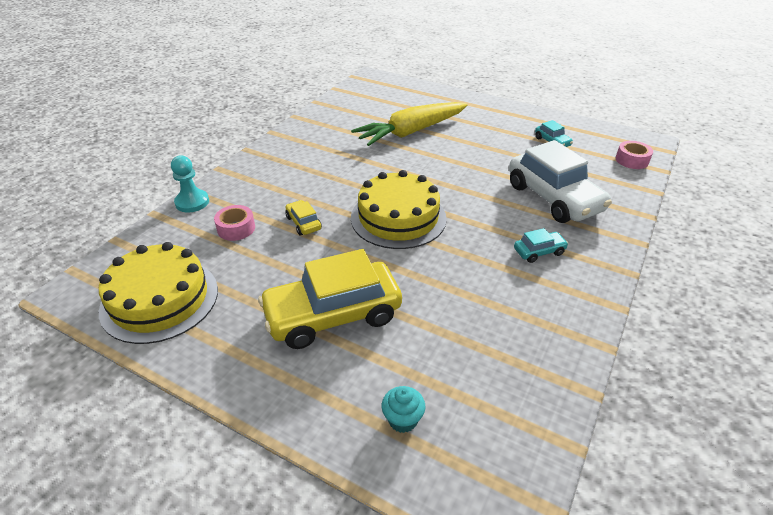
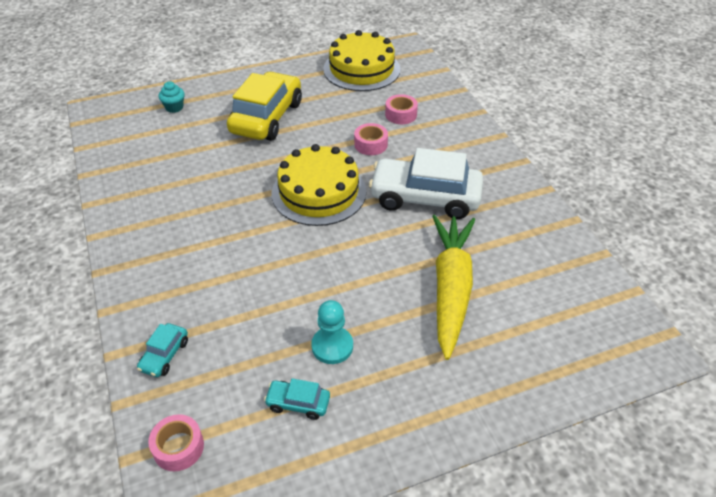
camera: 130 degrees right, 5 degrees up
turquoise pawn [171,156,209,212] -> turquoise pawn moved to [311,300,353,364]
yellow car [285,200,322,235] -> pink tape [354,123,388,155]
white car [509,140,612,223] -> white car moved to [369,148,483,219]
turquoise car [514,228,569,263] -> turquoise car moved to [137,323,188,377]

